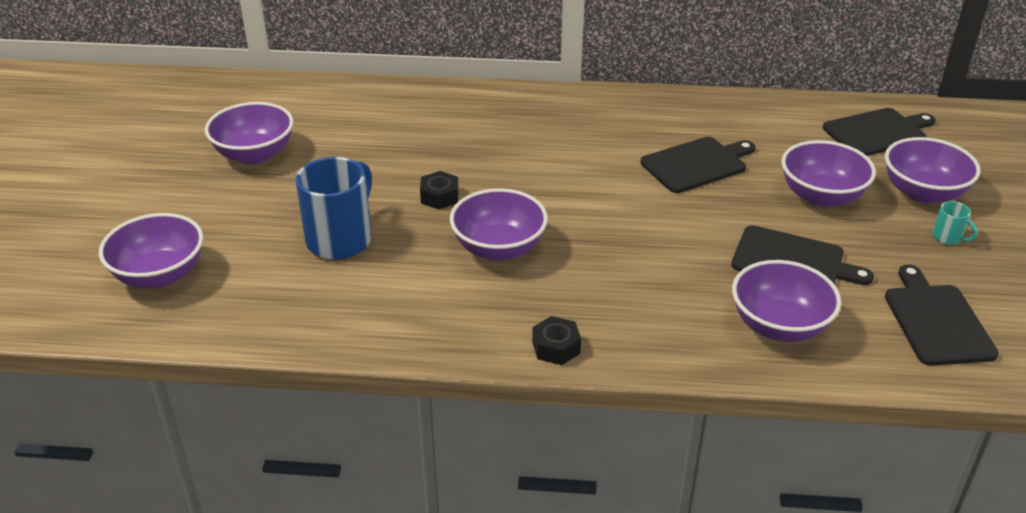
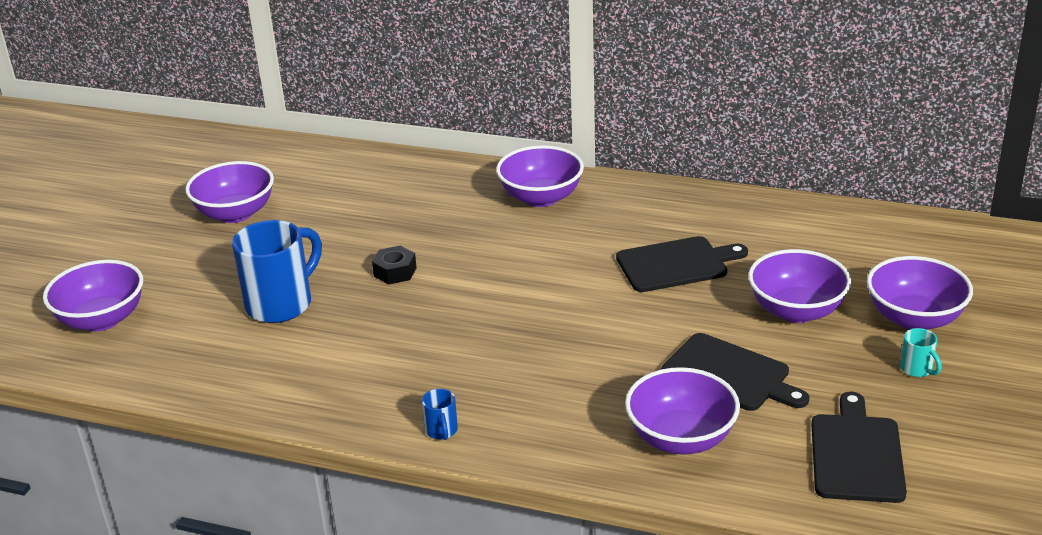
camera: 15 degrees right, 5 degrees down
purple bowl [450,188,548,261] -> purple bowl moved to [496,145,584,207]
black nut [532,316,581,365] -> blue mug [422,389,458,440]
black cutting board [823,108,936,156] -> none

